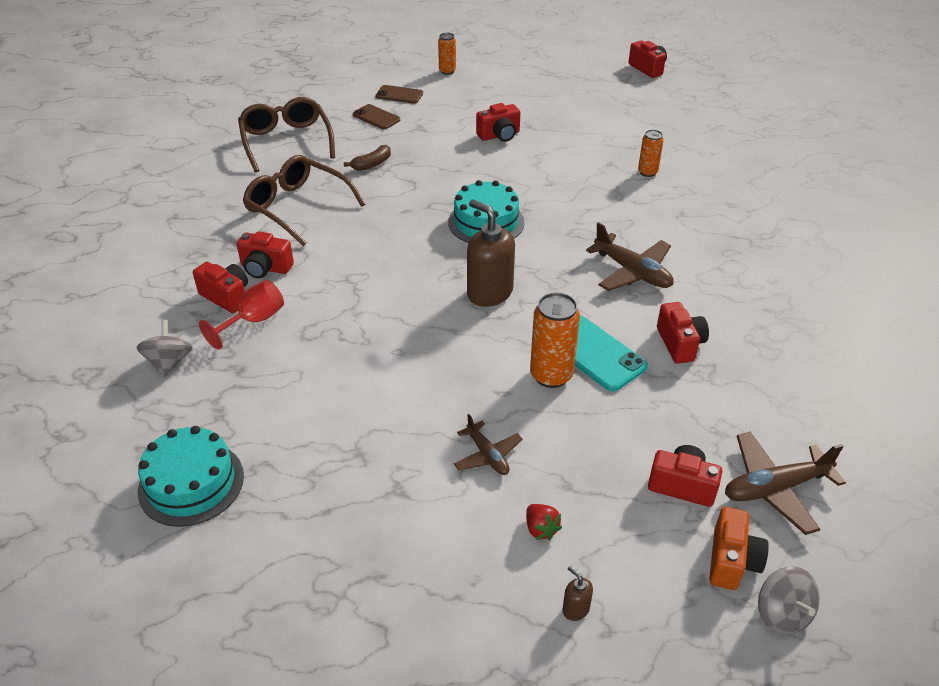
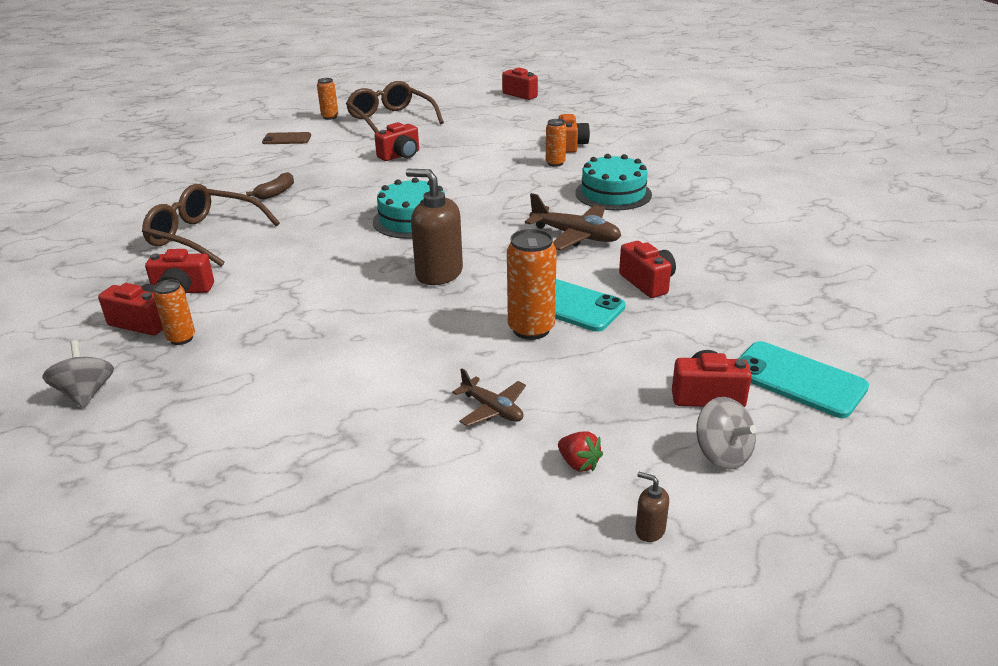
camera: 15 degrees left, 10 degrees down
turquoise cake [138,426,244,527] -> turquoise cake moved to [575,154,652,210]
red goblet [199,280,284,350] -> orange can [154,280,195,345]
brown glasses [238,97,335,172] -> brown glasses moved to [346,81,444,133]
brown phone [353,104,400,129] -> none
orange camera [709,507,769,590] -> orange camera moved to [558,114,590,153]
brown plane [725,432,846,535] -> turquoise phone [738,341,869,418]
grey spinning top [758,567,820,635] -> grey spinning top moved to [696,397,757,470]

